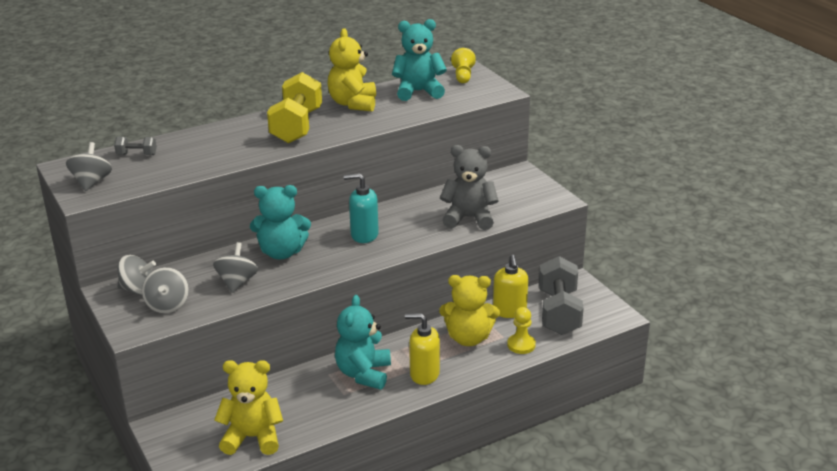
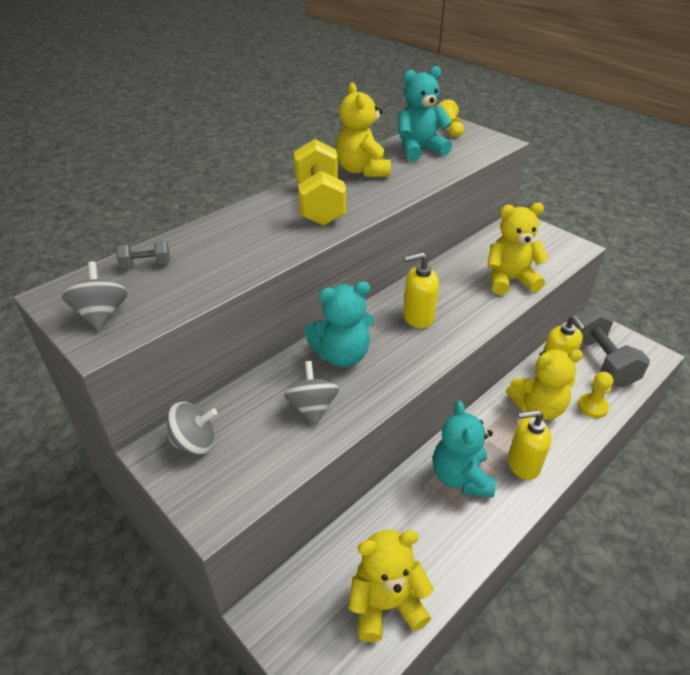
camera: 15 degrees left, 10 degrees up
grey spinning top [142,267,189,314] -> none
turquoise soap dispenser [344,173,379,243] -> yellow soap dispenser [403,252,439,328]
grey teddy bear [440,145,499,230] -> yellow teddy bear [487,203,549,295]

